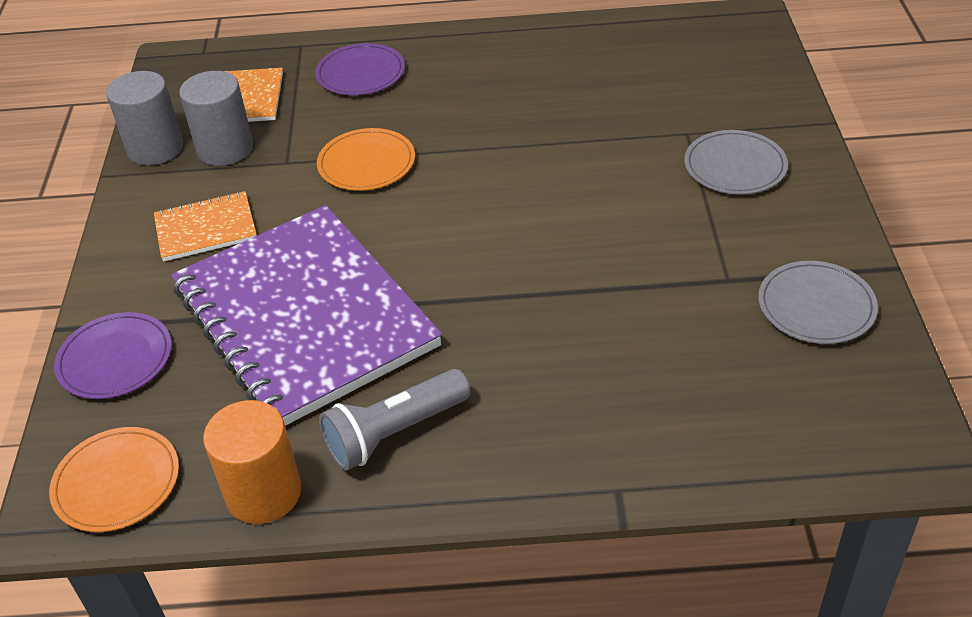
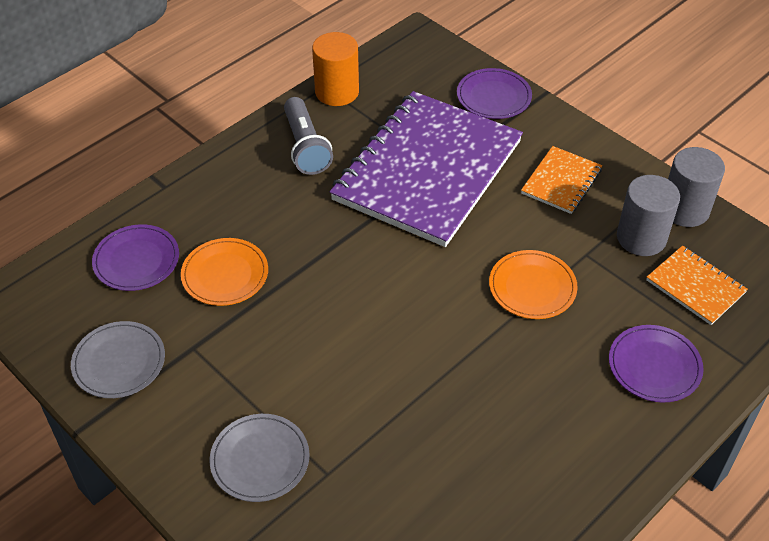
camera: 135 degrees right, 5 degrees up
orange plate [49,427,179,532] -> orange plate moved to [181,238,268,306]
purple notebook [171,205,442,426] -> purple notebook turned 75 degrees counterclockwise [330,91,523,247]
grey flashlight [319,369,471,471] -> grey flashlight turned 150 degrees clockwise [284,97,333,175]
none -> purple plate [92,224,179,291]

